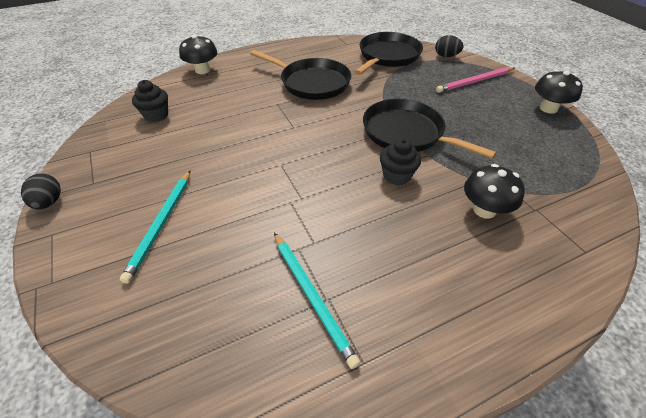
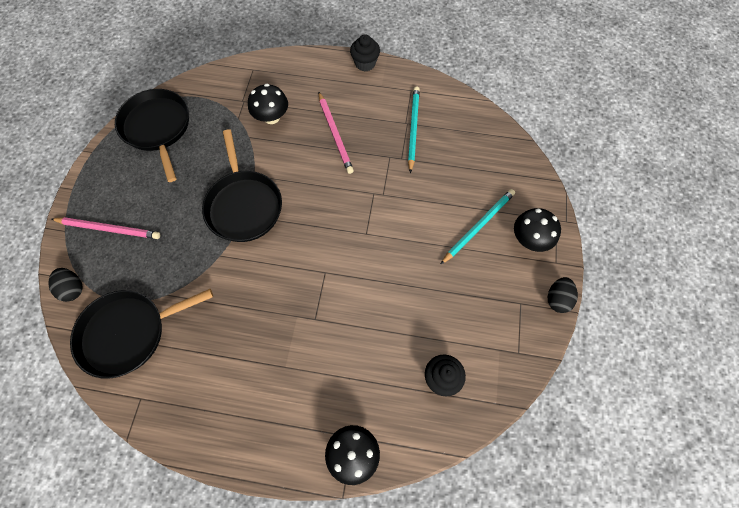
camera: 145 degrees left, 20 degrees up
black pan [250,50,351,100] -> black pan moved to [115,89,189,182]
black cupcake [380,138,421,185] -> black cupcake moved to [350,35,380,71]
black mushroom [535,70,583,114] -> black mushroom moved to [514,208,561,252]
none -> pink pencil [319,92,354,174]

